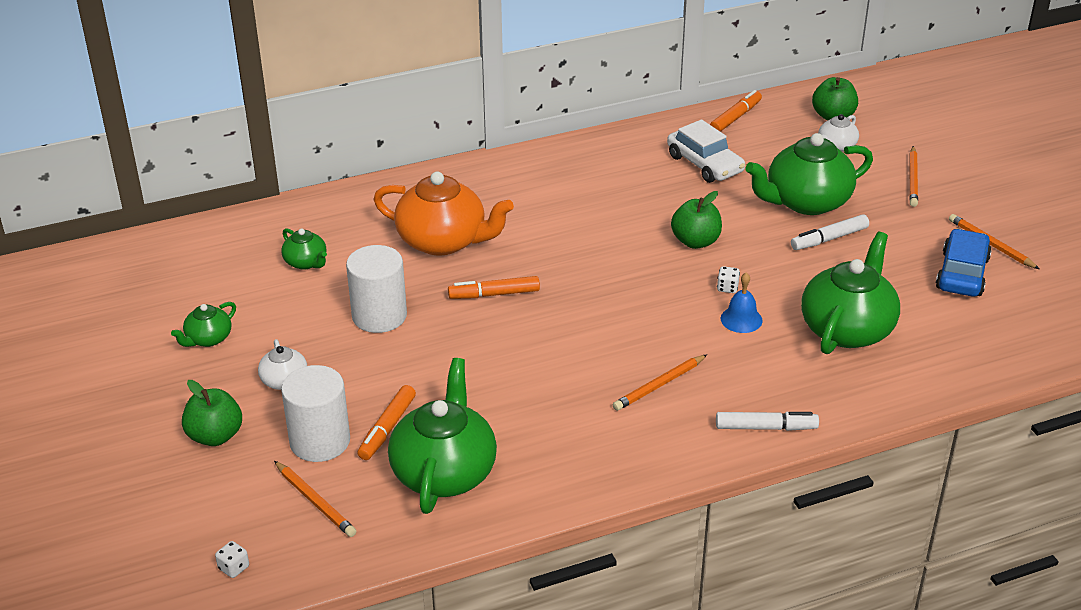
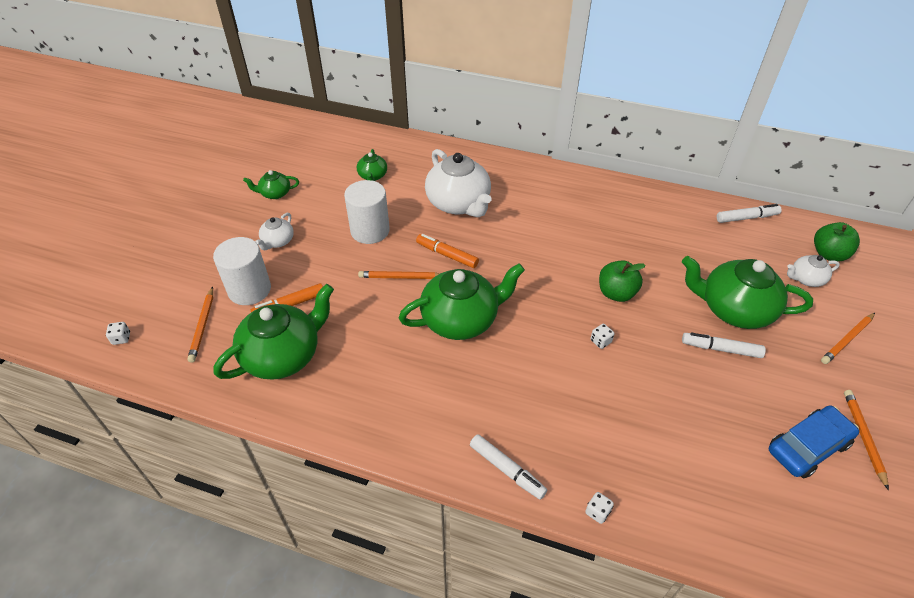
camera: 40 degrees right, 10 degrees up
green apple [182,380,242,446] -> none
orange teapot [373,172,514,255] -> white teapot [425,149,491,217]
orange pencil [613,354,707,411] -> orange pencil moved to [358,271,440,279]
white car [667,119,745,183] -> none
orange marker [710,90,762,132] -> white marker [717,204,782,223]
blue bell [721,273,763,333] -> none
green teapot [801,232,900,354] -> green teapot moved to [399,263,525,340]
none -> white dice [585,492,614,524]

